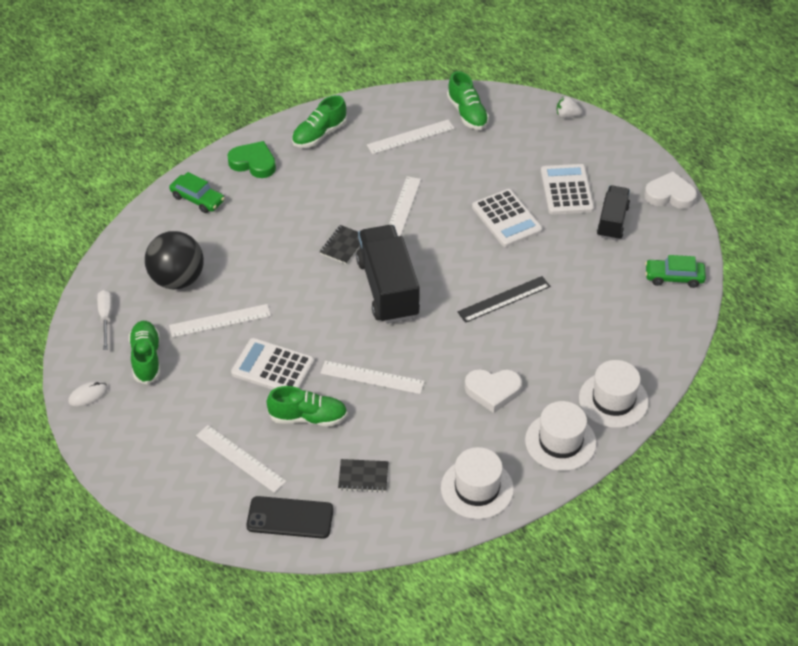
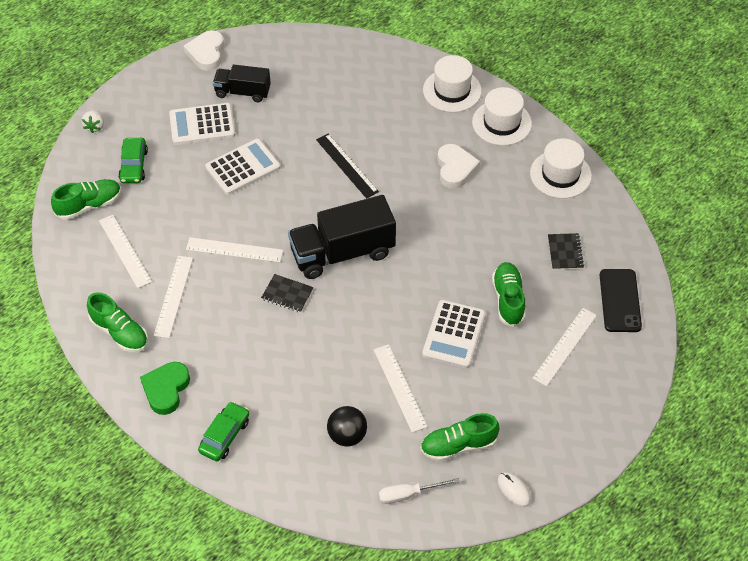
camera: 95 degrees left, 5 degrees up
black ball [145,231,204,289] -> black ball [327,406,367,446], size x0.64
white ruler [320,361,425,394] -> white ruler moved to [154,256,193,338]
green car [645,255,706,288] -> green car moved to [118,138,148,183]

